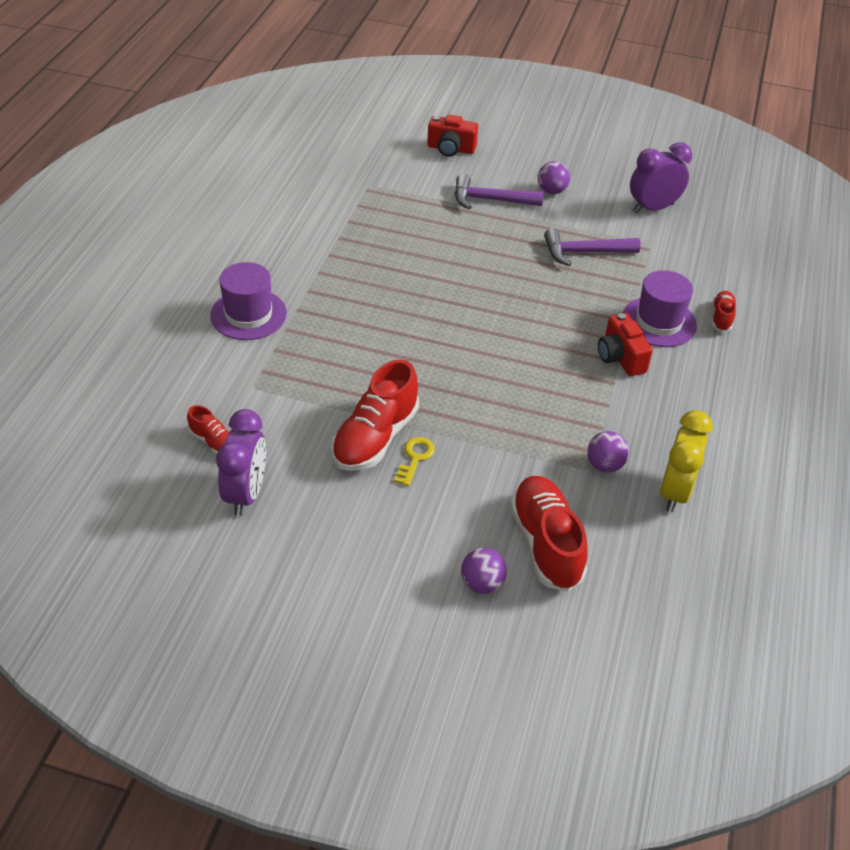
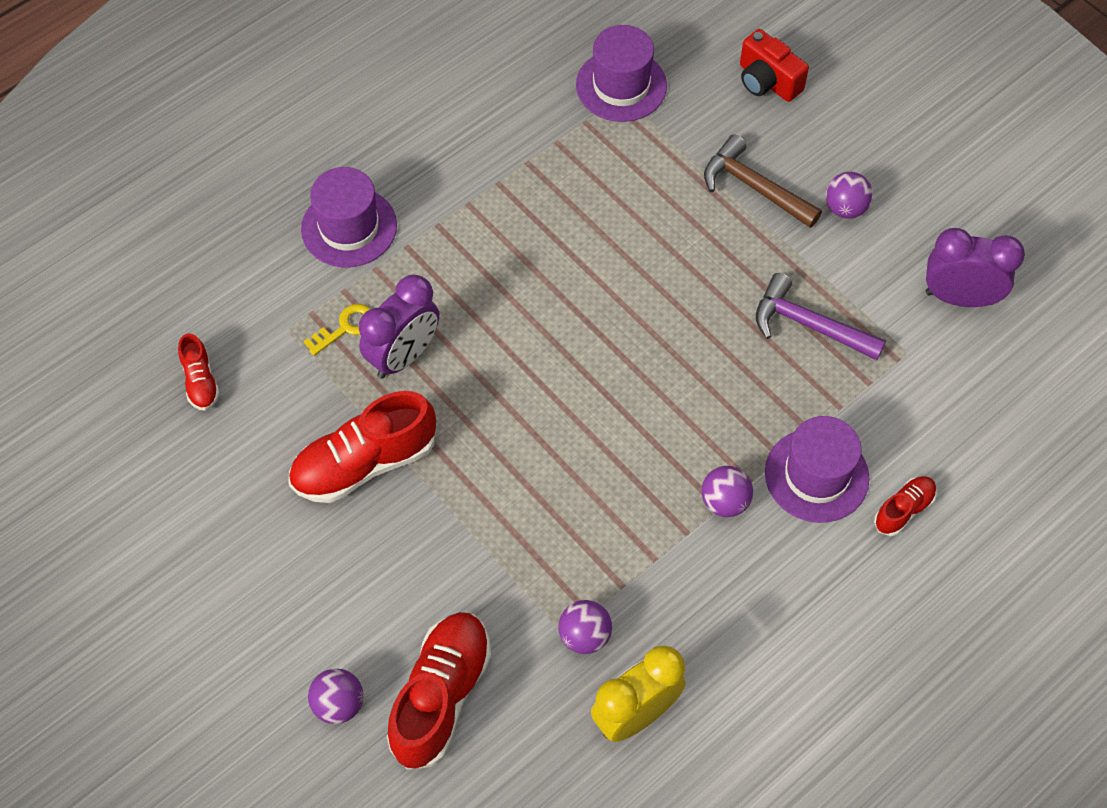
camera: 35 degrees right, 15 degrees up
purple clock [216,409,266,516] -> purple clock moved to [359,275,439,379]
yellow key [394,437,435,486] -> yellow key moved to [303,304,370,356]
purple hammer [455,174,544,209] -> brown hammer [704,134,822,228]
red camera [598,313,653,376] -> purple ball [701,466,753,517]
none -> purple hat [576,25,667,122]

